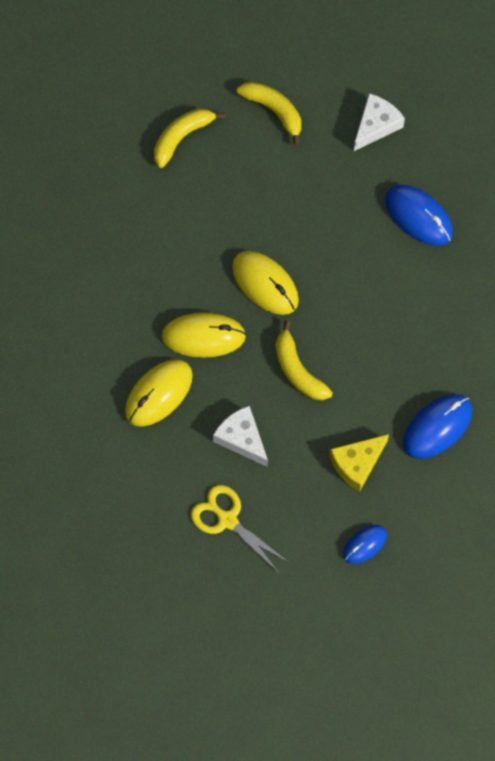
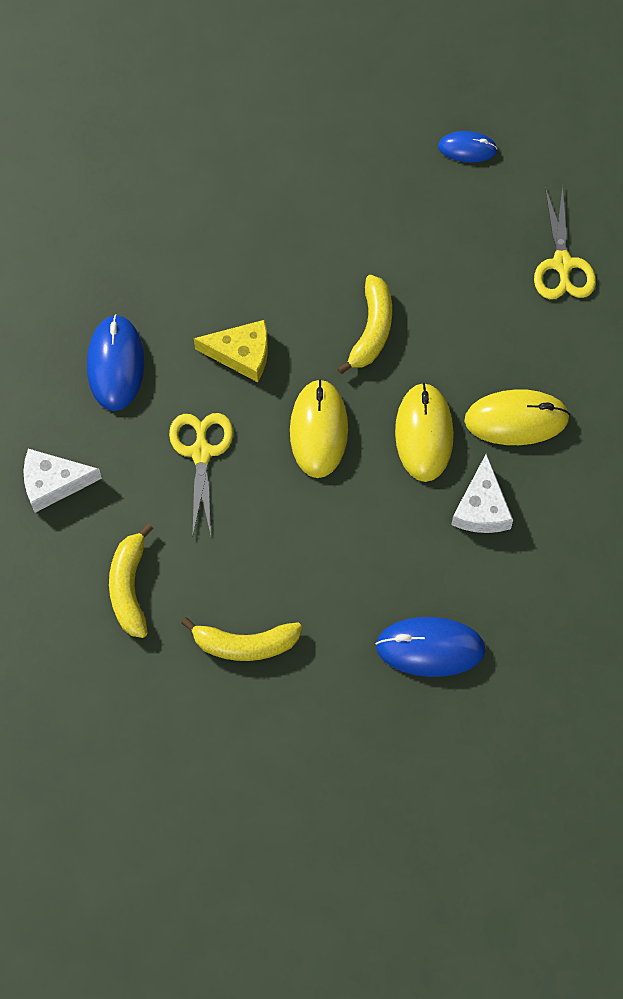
camera: 135 degrees left, 0 degrees up
yellow mouse [162,313,246,358] -> yellow mouse turned 45 degrees clockwise [395,383,454,482]
white cheese [213,406,268,467] -> white cheese moved to [451,454,513,533]
yellow cheese [329,434,389,492] -> yellow cheese moved to [194,320,268,382]
blue mouse [403,394,473,459] -> blue mouse moved to [375,617,486,677]
none -> yellow scissors [169,413,233,538]

